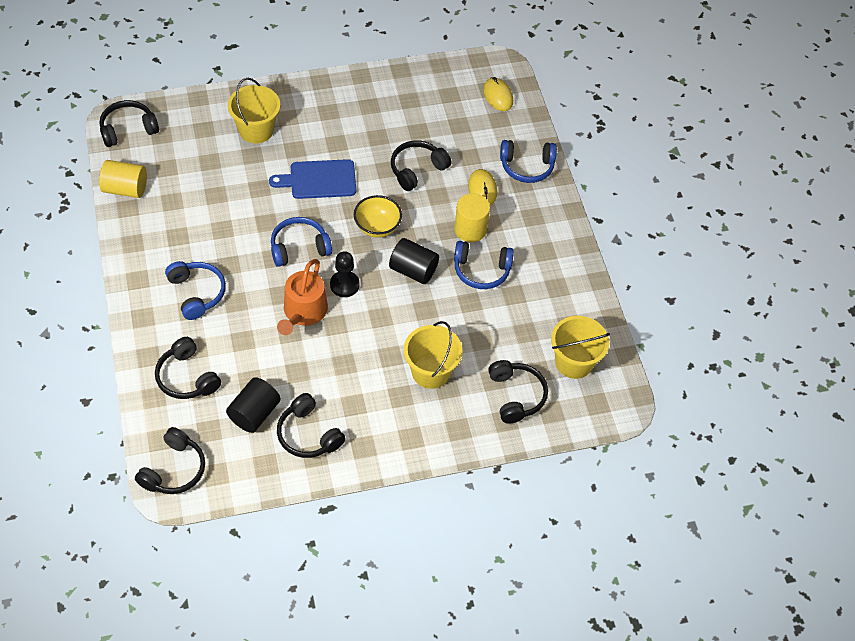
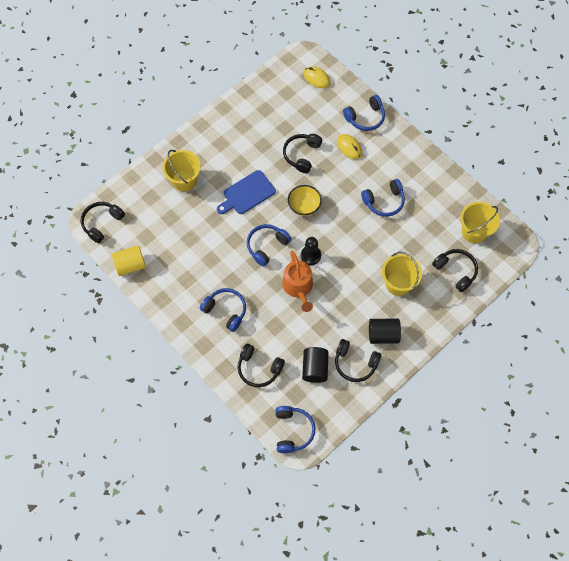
camera: 25 degrees left, 10 degrees up
black headphones [135,427,205,494] -> blue headphones [275,406,315,453]
black cylinder [389,238,439,284] -> black cylinder moved to [369,318,401,344]
yellow cylinder [454,193,490,242] -> none

